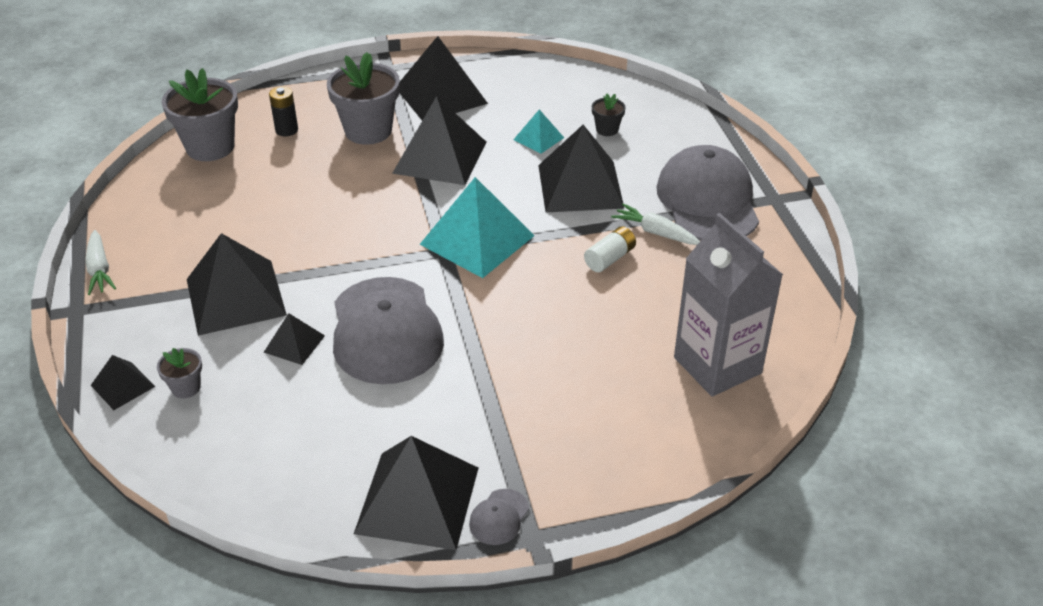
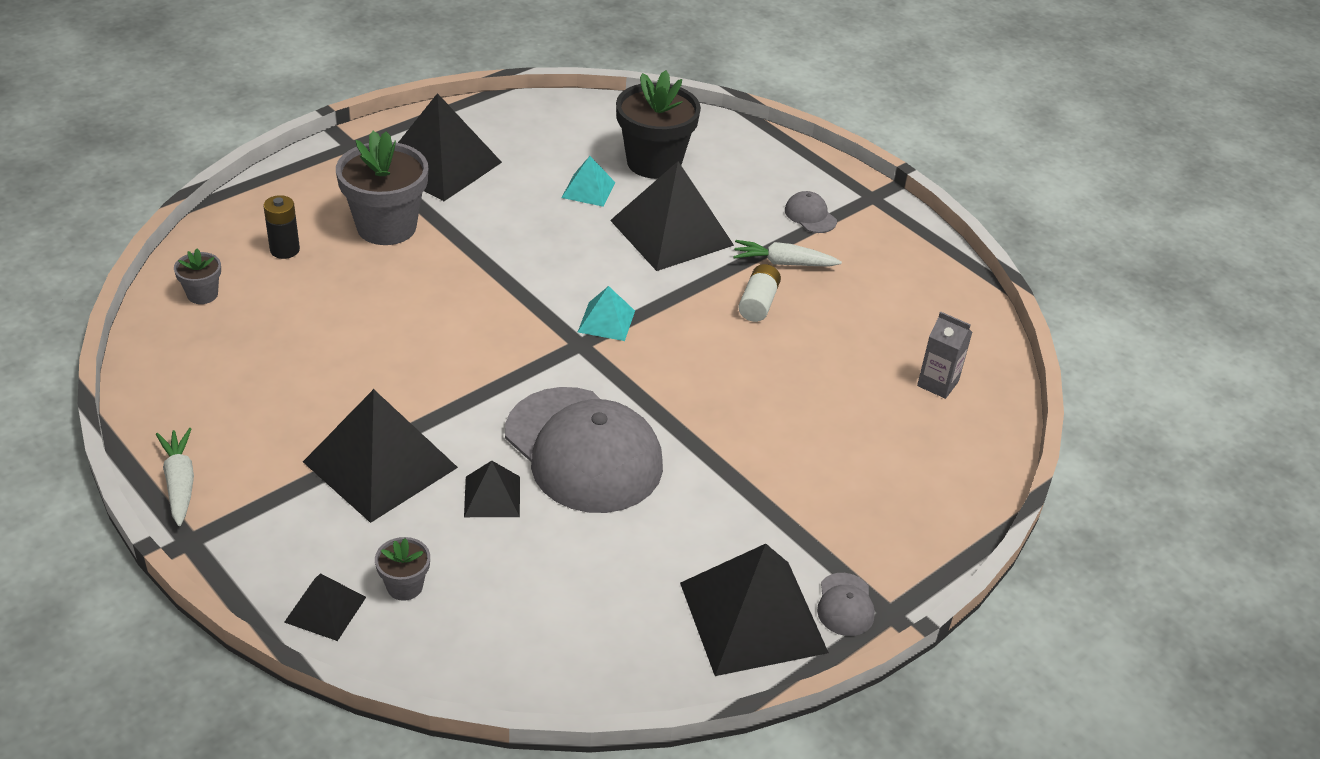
camera: 30 degrees left, 0 degrees up
white carrot [85,230,116,295] -> white carrot turned 150 degrees counterclockwise [156,428,194,526]
grey flower pot [161,68,238,161] -> grey flower pot [174,248,221,304], size x0.48
black pyramid [392,96,486,185] -> none
turquoise pyramid [420,177,534,278] -> turquoise pyramid [578,286,635,341], size x0.49
black flower pot [592,93,626,136] -> black flower pot [616,70,701,179], size x2.10
grey cap [656,145,759,240] -> grey cap [785,191,837,233], size x0.40
grey carton [674,213,783,397] -> grey carton [917,311,972,399], size x0.46

